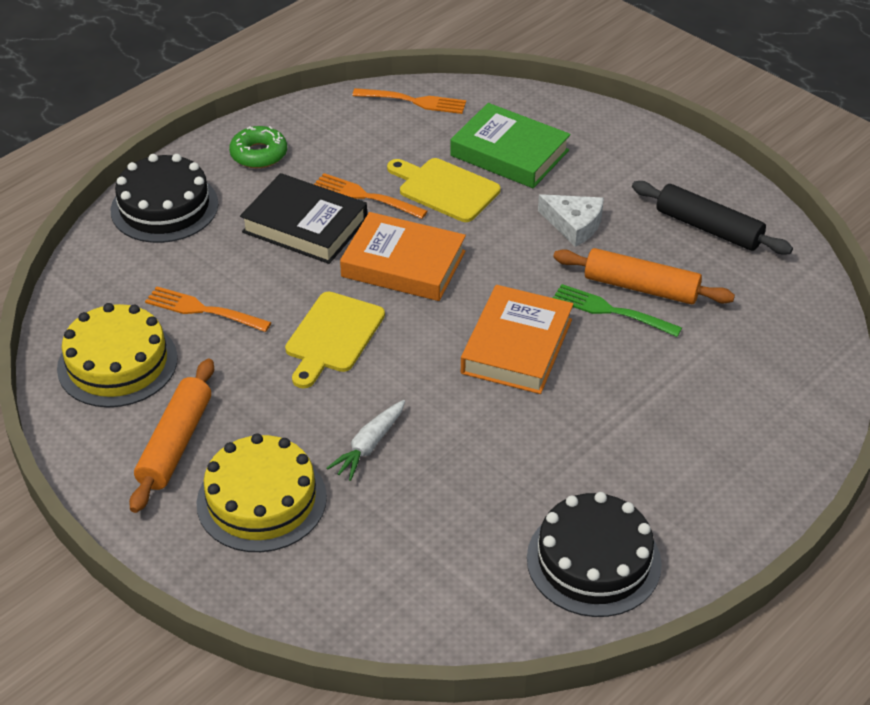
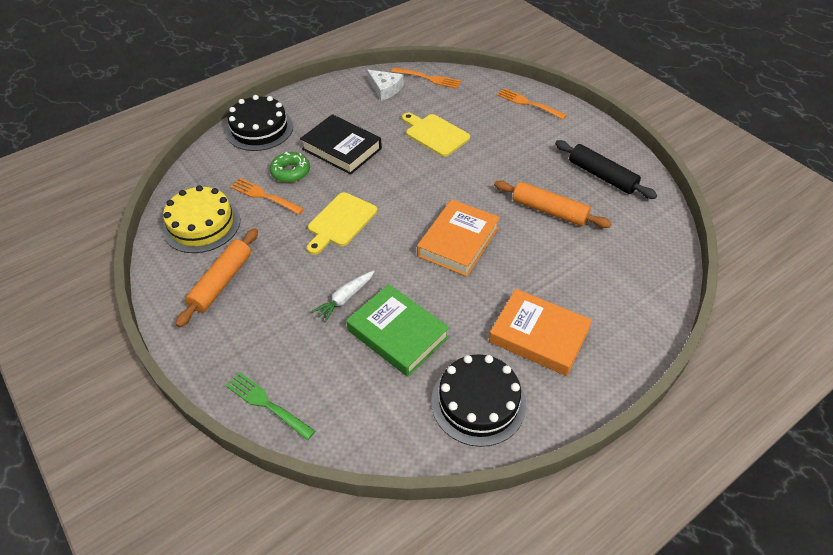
camera: 10 degrees right, 5 degrees up
yellow cake [196,433,327,552] -> none
green donut [229,126,287,168] -> green donut moved to [270,152,310,183]
orange fork [314,173,428,219] -> orange fork moved to [497,88,567,119]
orange book [340,212,466,301] -> orange book moved to [489,289,592,376]
green book [450,103,571,188] -> green book moved to [346,284,449,377]
white cheese [538,194,604,247] -> white cheese moved to [367,70,404,101]
green fork [553,284,682,337] -> green fork moved to [226,372,315,440]

